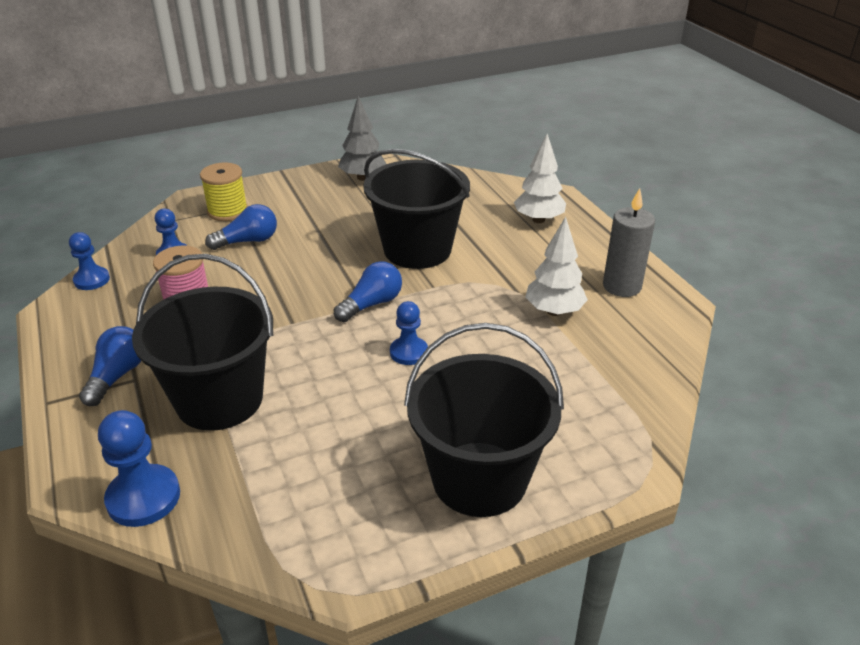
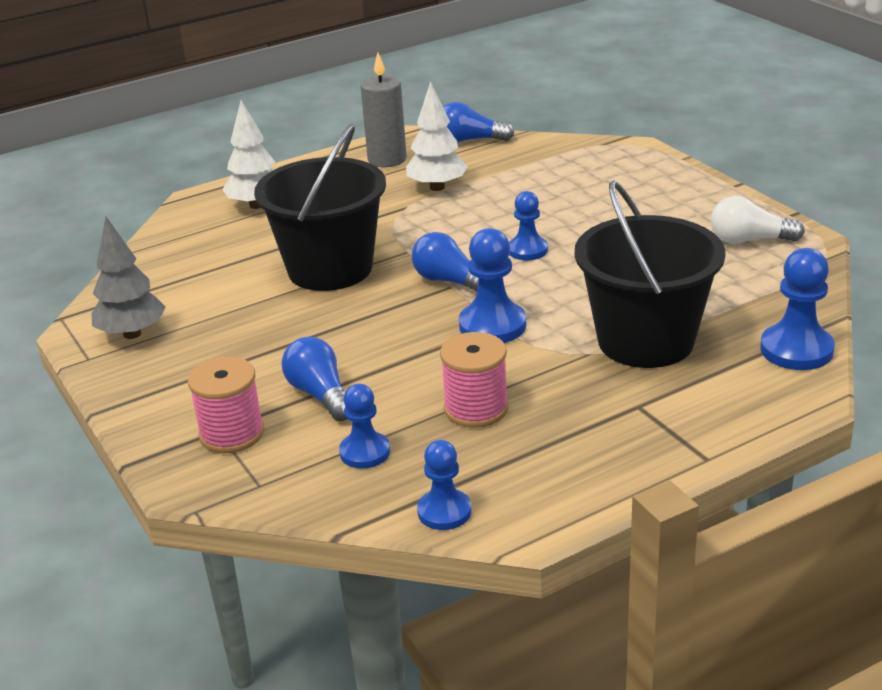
camera: 95 degrees left, 5 degrees down
blue light bulb [79,326,141,406] -> blue light bulb moved to [443,102,514,142]
yellow spool [200,163,248,221] -> pink spool [188,357,264,453]
black bucket [404,323,564,517] -> none
none -> blue pawn [459,228,526,343]
none -> white light bulb [711,196,805,244]

